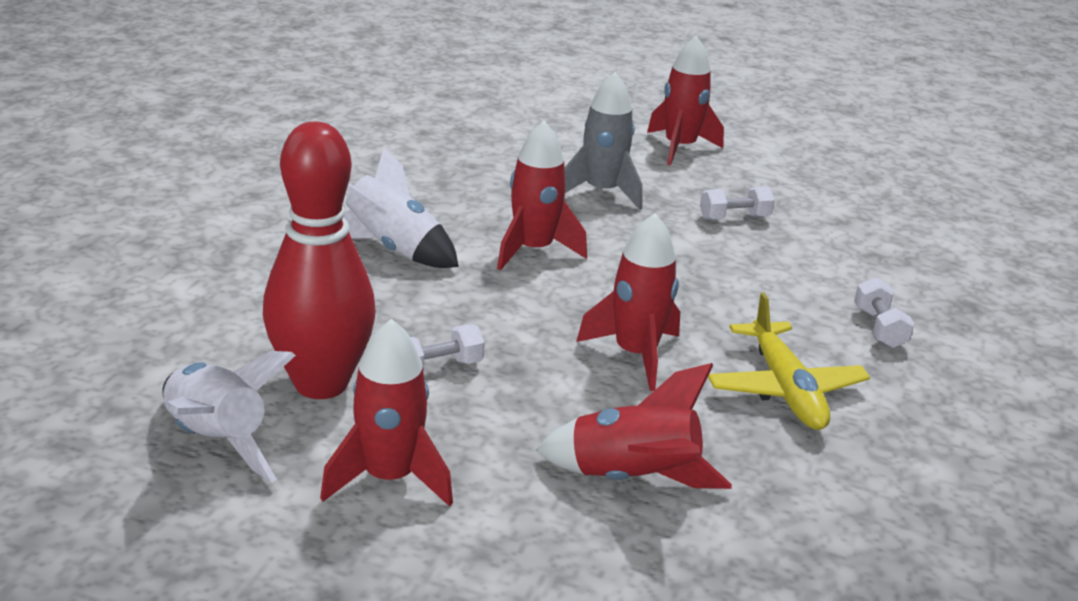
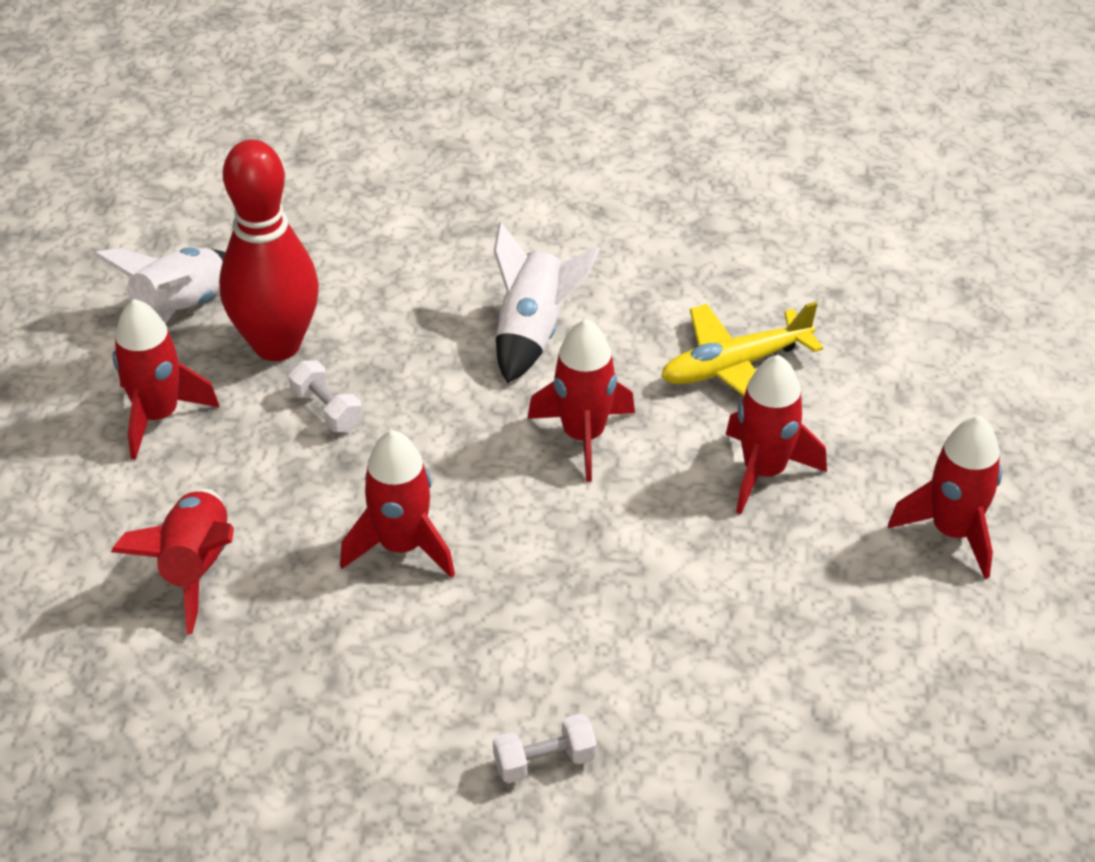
camera: 80 degrees right, 15 degrees up
grey rocket [564,72,643,210] -> red rocket [726,355,827,514]
white dumbbell [700,186,775,220] -> none
yellow plane [708,292,870,430] -> yellow plane moved to [661,302,823,396]

